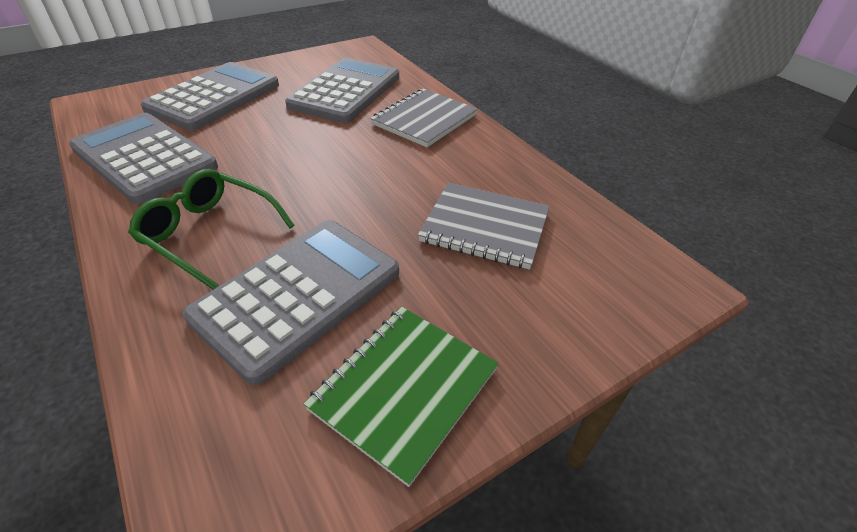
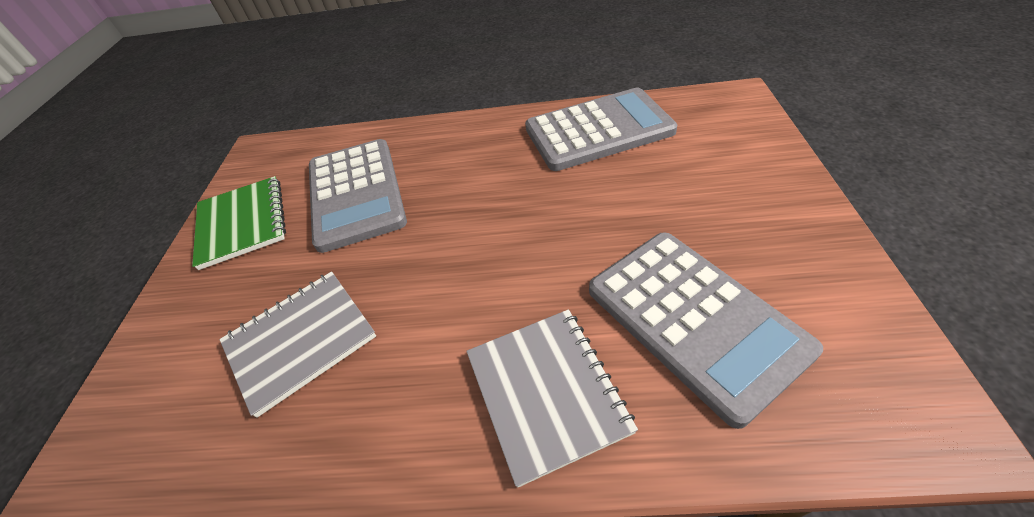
camera: 130 degrees right, 5 degrees up
green glasses [128,169,294,290] -> none
grey calculator [141,62,279,131] -> none

